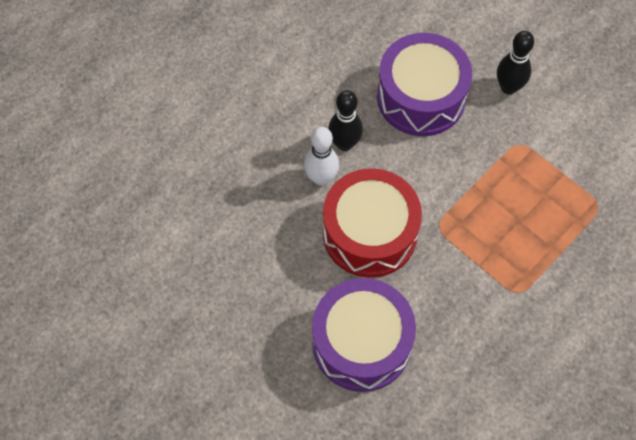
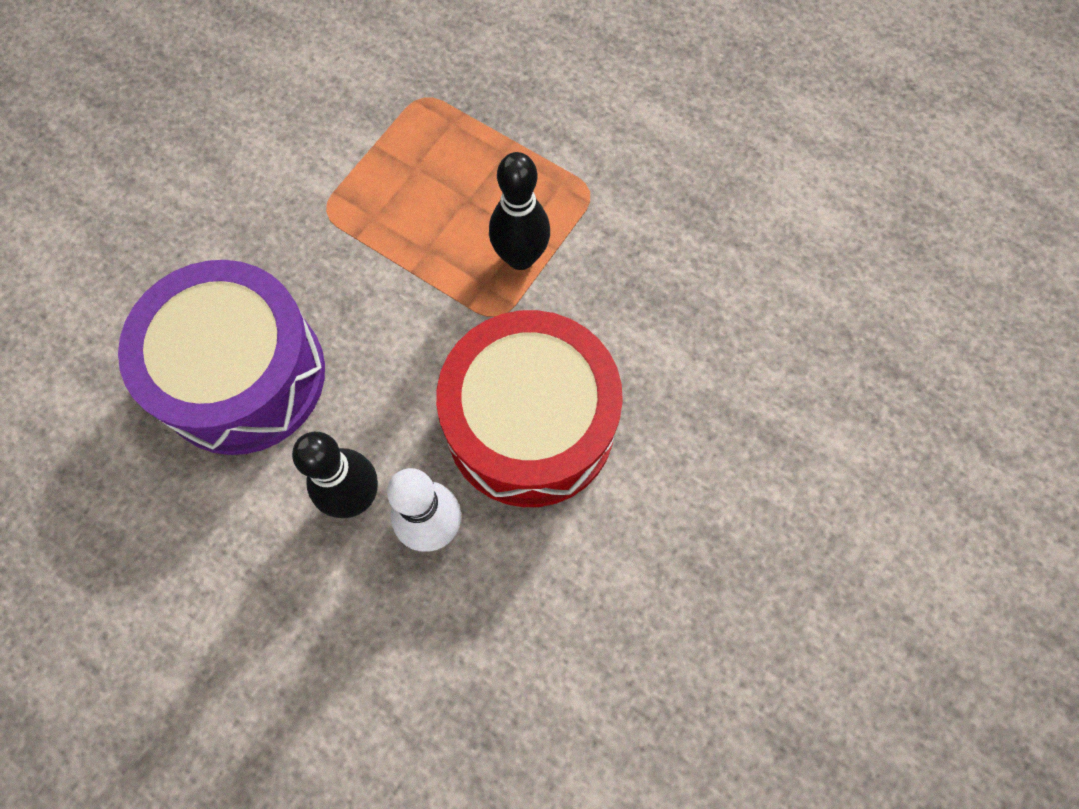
camera: 100 degrees left, 5 degrees up
purple drum [312,278,416,392] -> none
black bowling pin [497,31,534,94] -> black bowling pin moved to [489,152,550,270]

